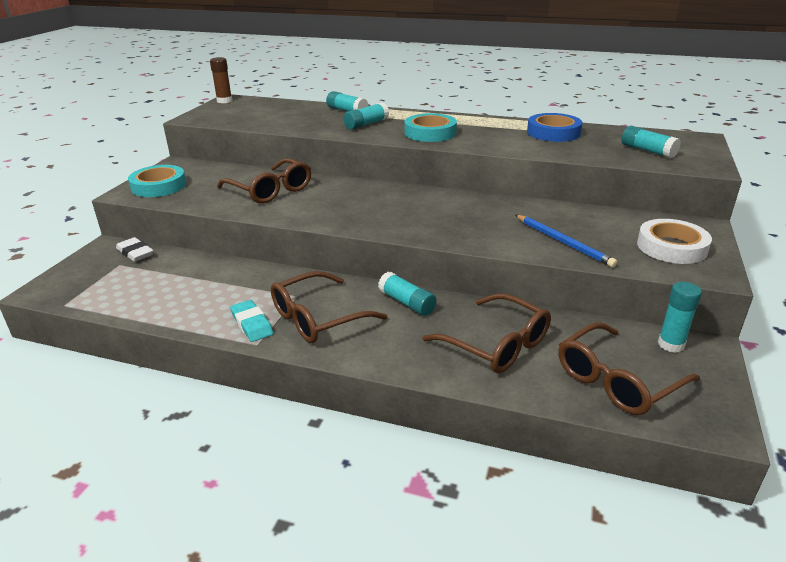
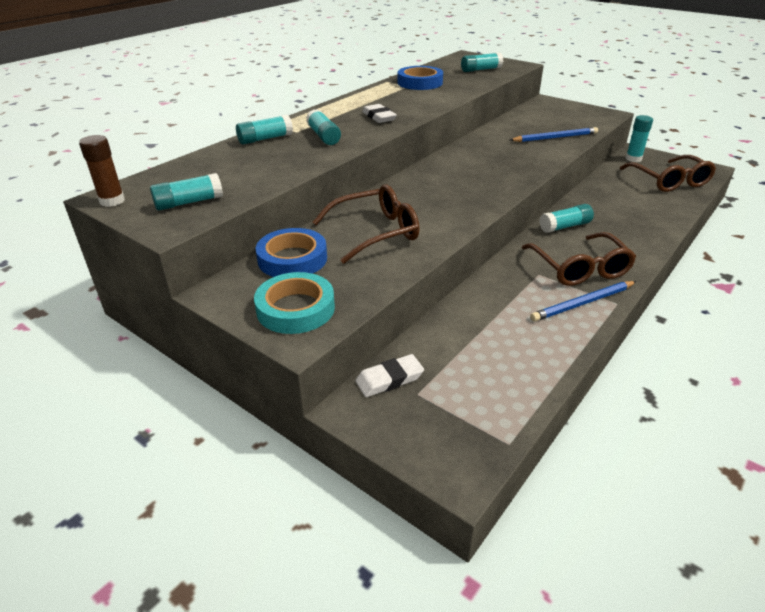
camera: 70 degrees left, 5 degrees up
turquoise eraser [230,300,273,342] -> blue pencil [530,281,636,322]
turquoise tape [404,113,457,142] -> white eraser [362,104,397,123]
brown glasses [422,293,551,373] -> none
white tape [637,219,712,264] -> none
none -> turquoise glue stick [150,173,223,211]
none -> blue tape [256,228,327,277]

